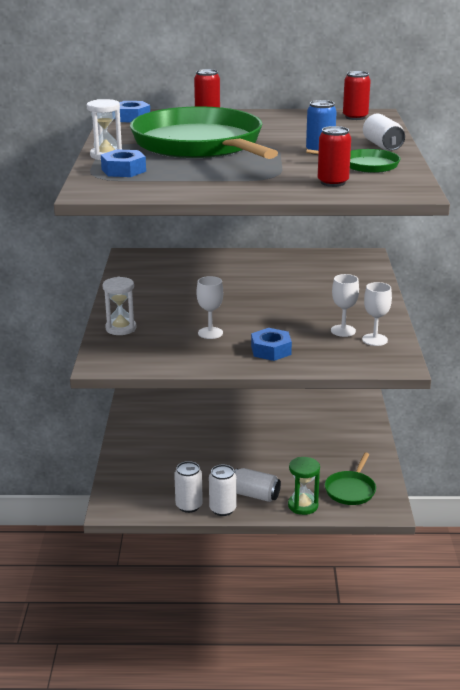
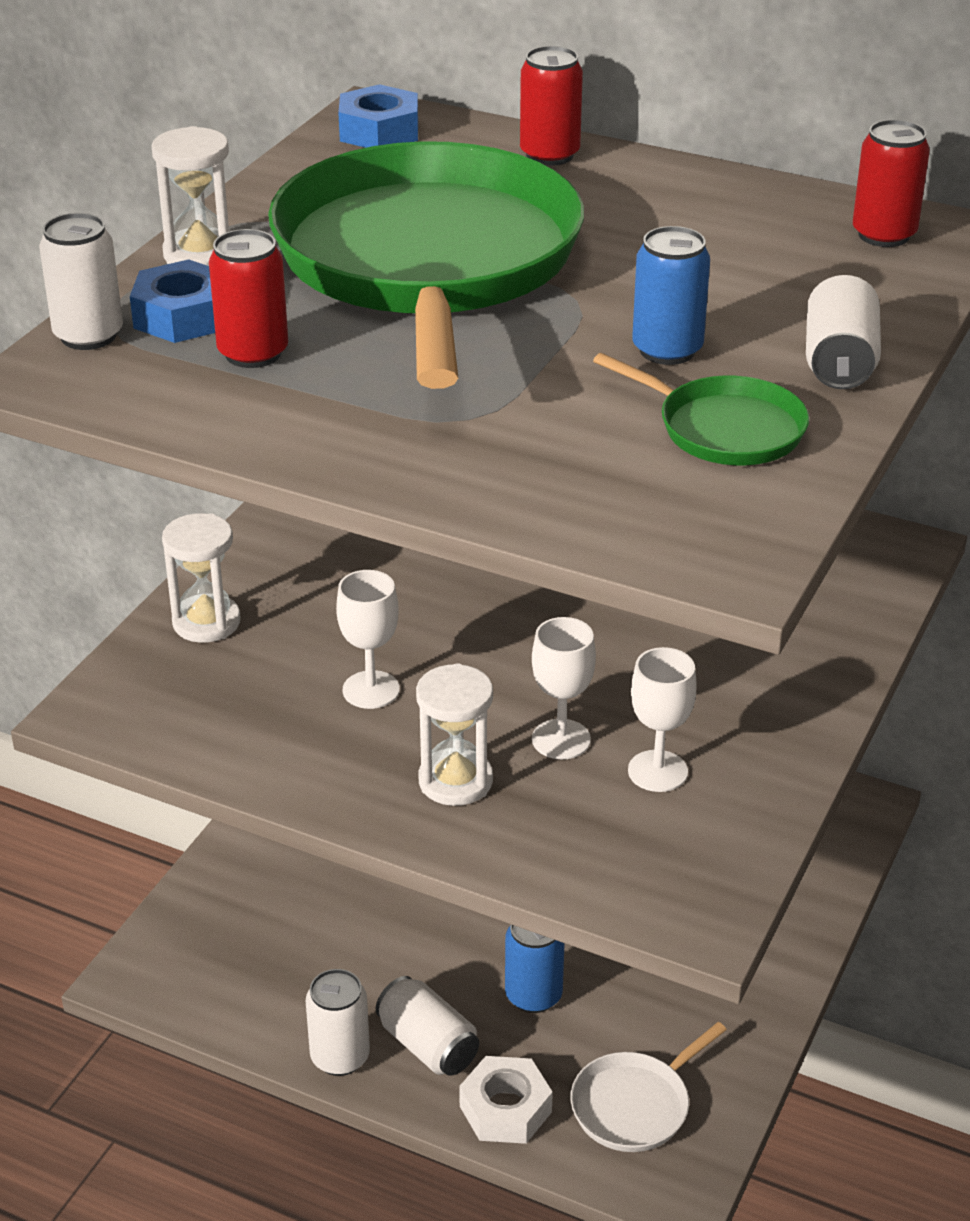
camera: 25 degrees right, 10 degrees up
white can [174,461,203,513] -> white can moved to [39,213,123,350]
blue nut [251,328,292,361] -> white hourglass [416,663,493,806]
green hourglass [288,457,320,515] -> white nut [459,1056,553,1144]
red can [318,126,351,187] -> red can moved to [209,229,288,368]
green pan [325,453,376,505] -> white pan [570,1022,727,1152]
white goblet [362,282,392,346] -> white goblet moved to [532,617,596,760]
none -> blue can [505,924,565,1013]

